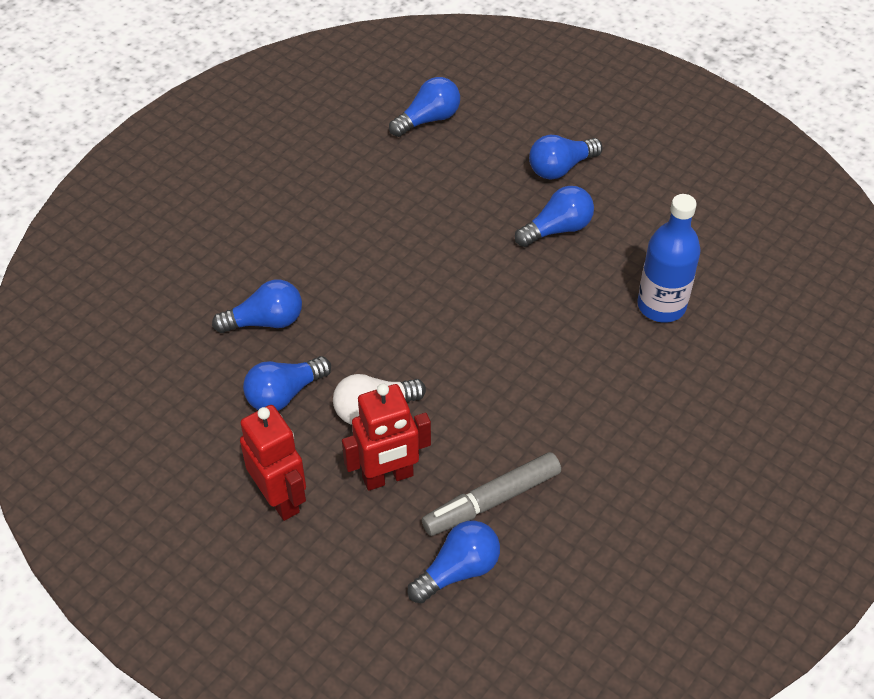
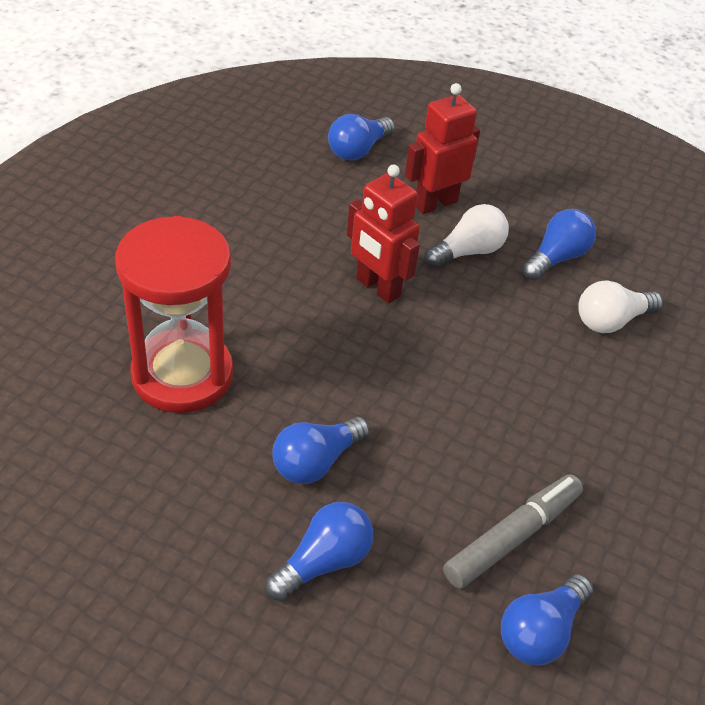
camera: 165 degrees right, 5 degrees down
blue light bulb [212,280,302,333] -> white light bulb [578,280,663,333]
red robot [240,405,306,521] -> red robot moved to [347,164,420,304]
grey marker [422,452,561,536] -> grey marker moved to [443,474,583,589]
blue bottle [637,194,701,323] -> red hourglass [115,216,233,413]

